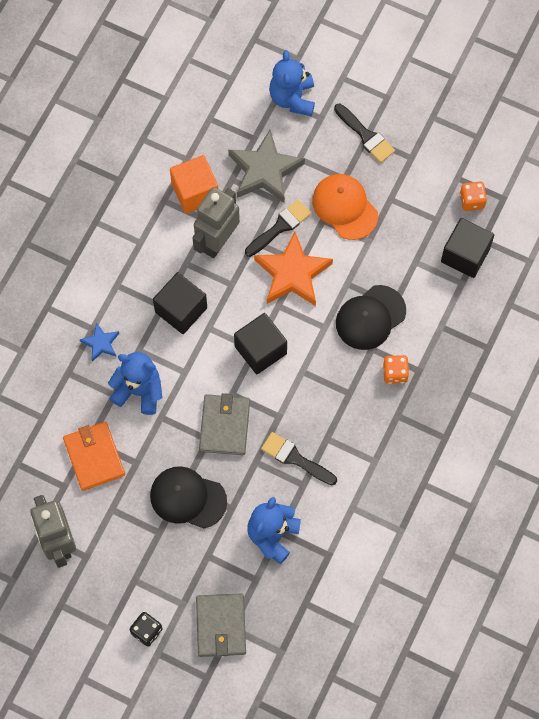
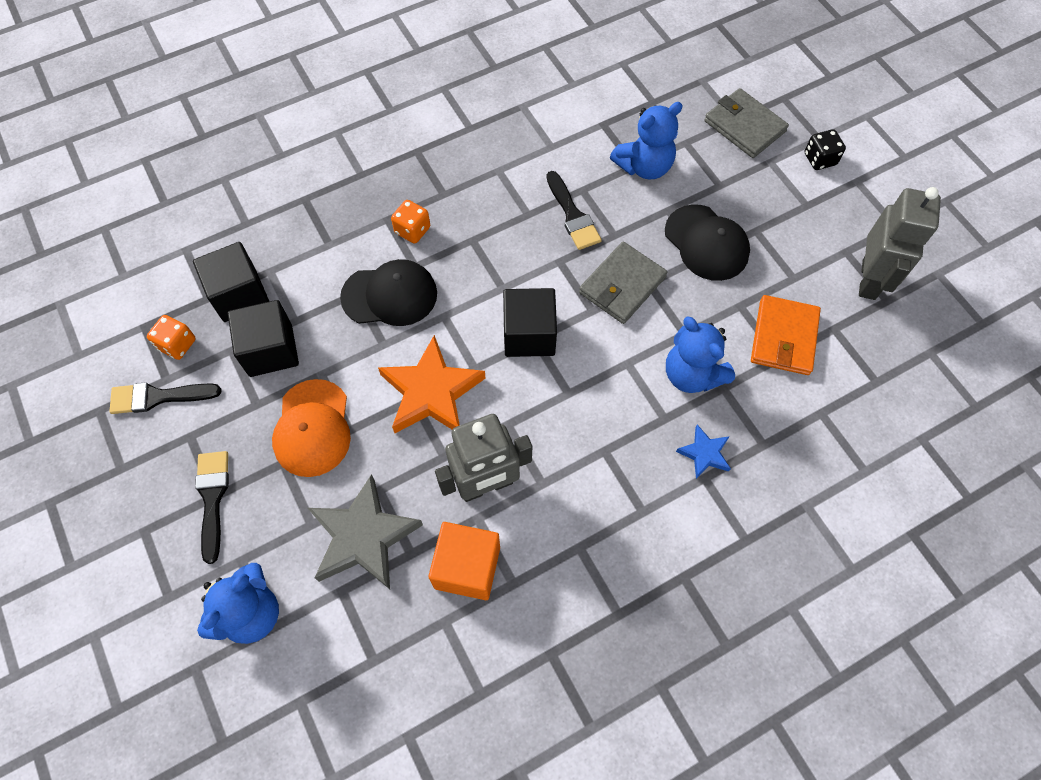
camera: 145 degrees left, 5 degrees down
black cube [153,272,207,334] -> black cube moved to [228,300,299,377]
grey wallet [196,593,246,657] -> grey wallet turned 75 degrees counterclockwise [704,88,789,158]
black brush [245,199,311,257] -> black brush moved to [109,382,221,414]

